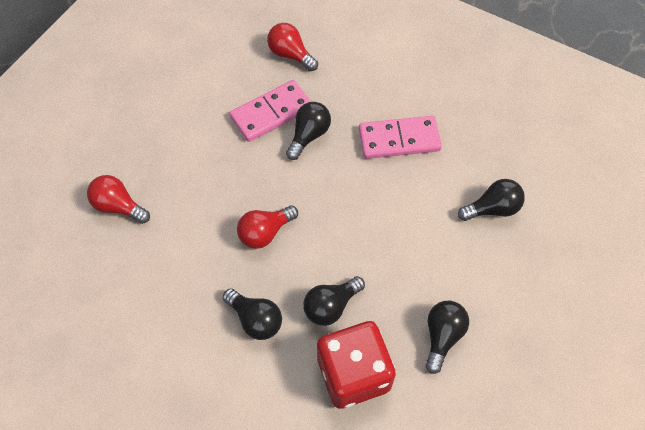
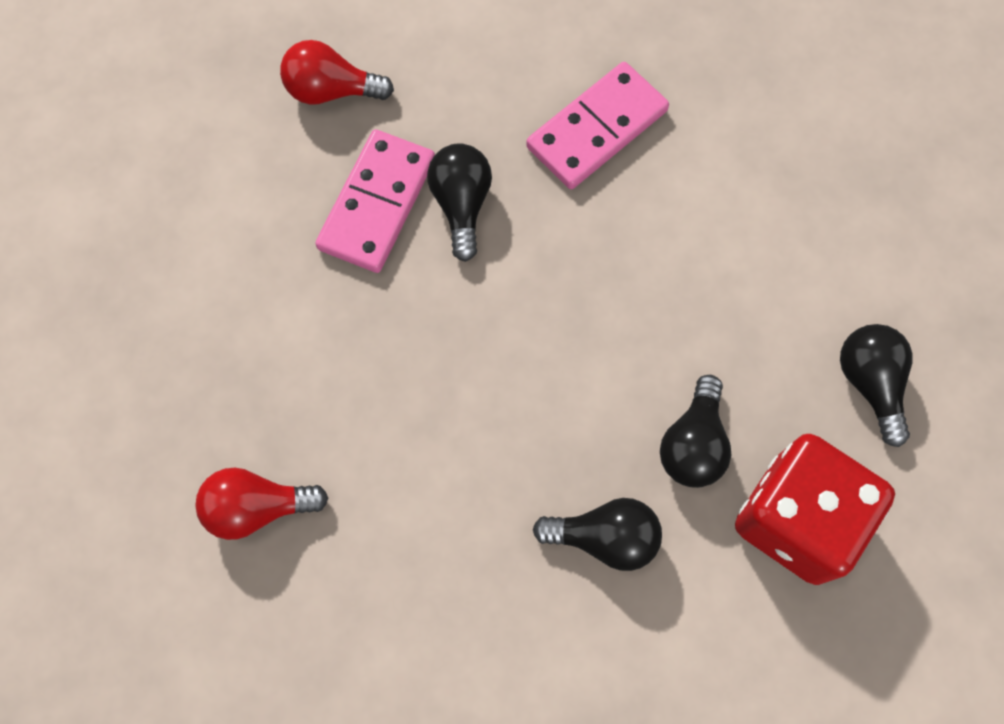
camera: 35 degrees left, 10 degrees up
red light bulb [237,205,298,249] -> none
black light bulb [458,179,525,221] -> none

